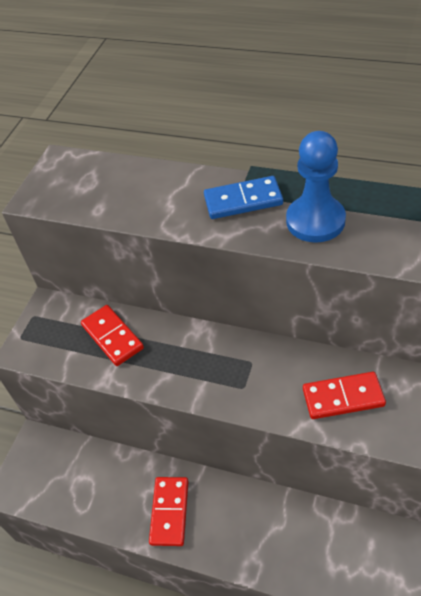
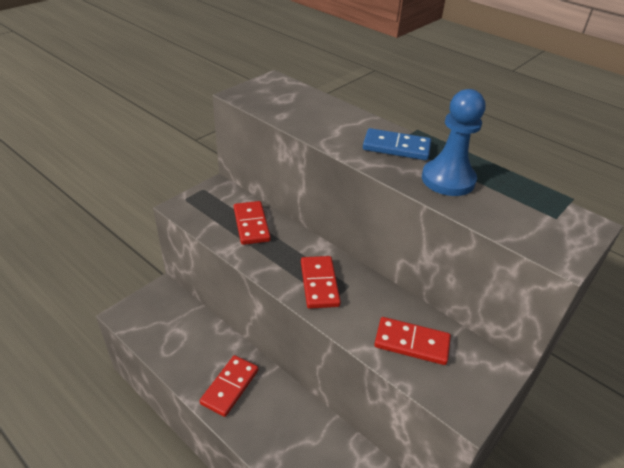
camera: 15 degrees right, 10 degrees down
none -> red domino [301,256,341,309]

